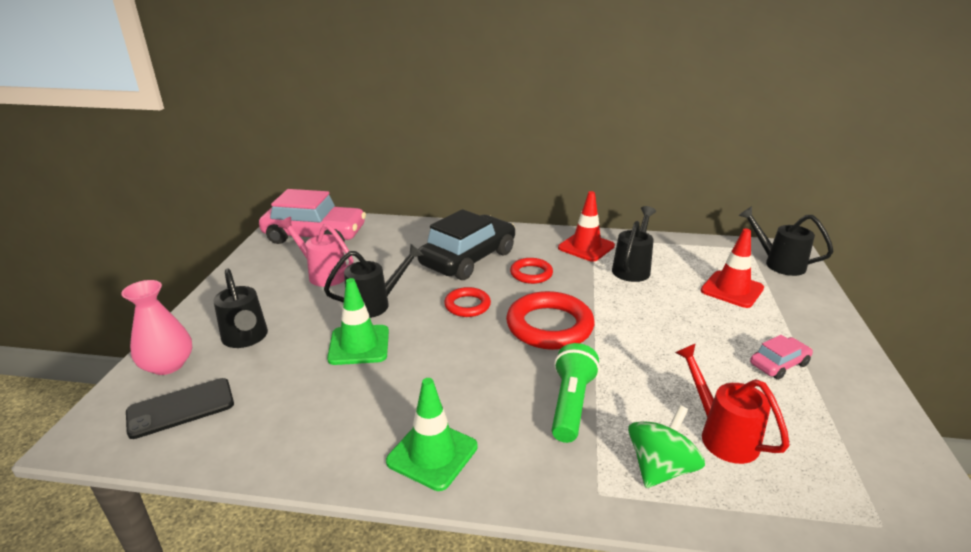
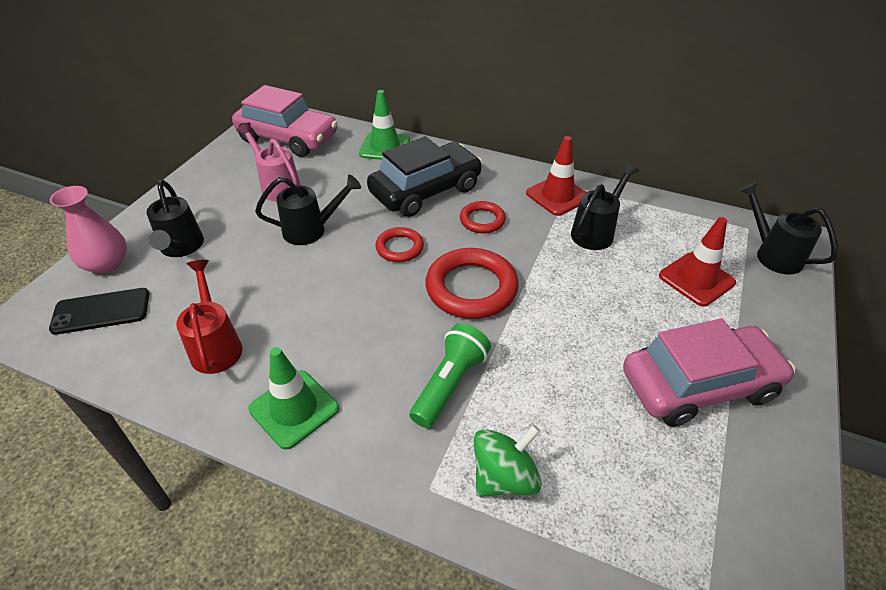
camera: 15 degrees right, 15 degrees up
green traffic cone [327,278,389,365] -> green traffic cone moved to [359,90,410,160]
red watering can [675,343,790,464] -> red watering can moved to [176,260,243,374]
pink car [750,335,813,380] -> pink car [623,319,795,427], size x2.15

